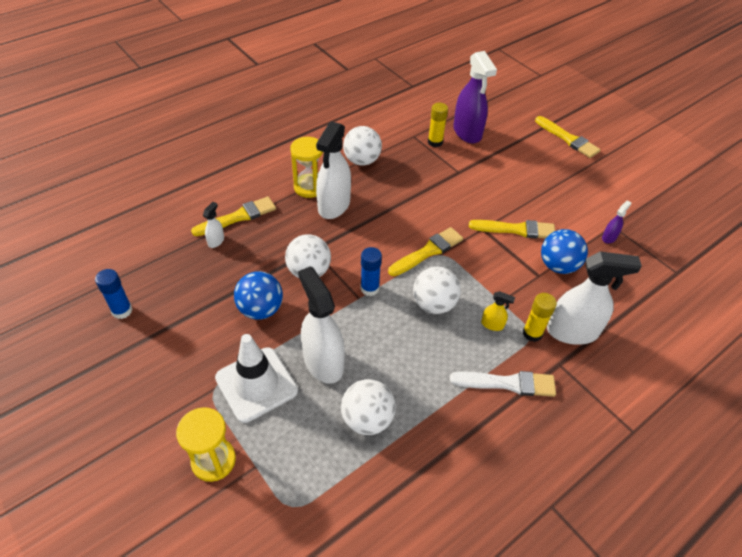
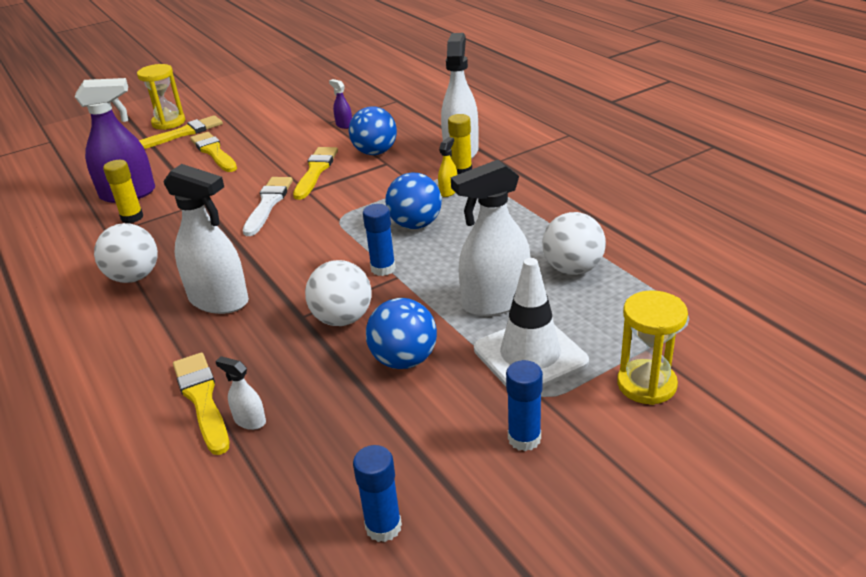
camera: 80 degrees left, 15 degrees down
yellow hourglass [290,137,323,198] -> yellow hourglass moved to [137,64,185,130]
yellow brush [388,227,463,276] -> yellow brush moved to [190,132,237,172]
white ball [413,267,461,314] -> blue ball [385,172,442,229]
white brush [450,371,556,397] -> white brush moved to [243,177,293,236]
none -> blue glue stick [506,360,543,451]

